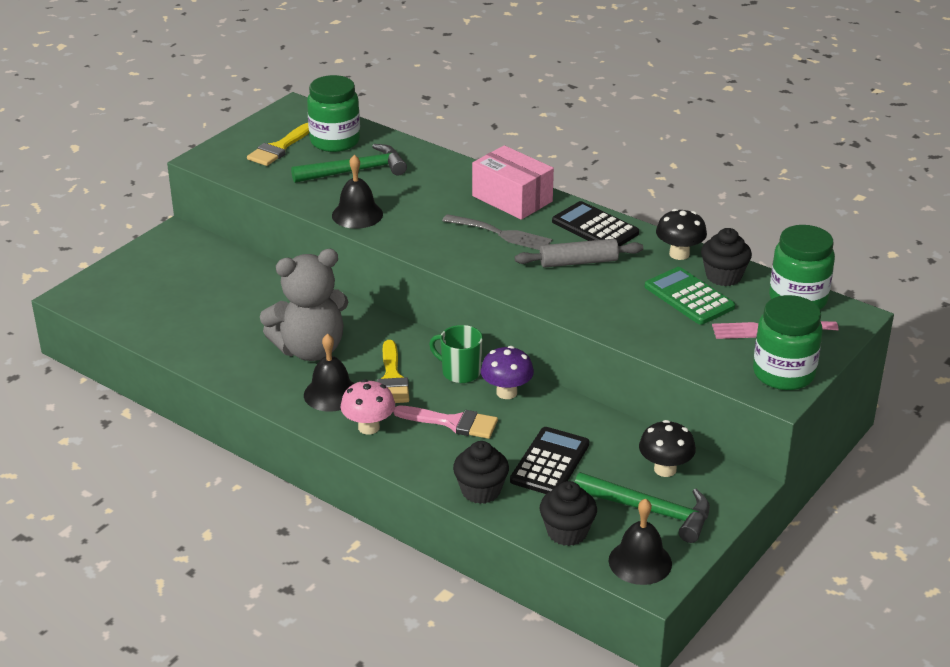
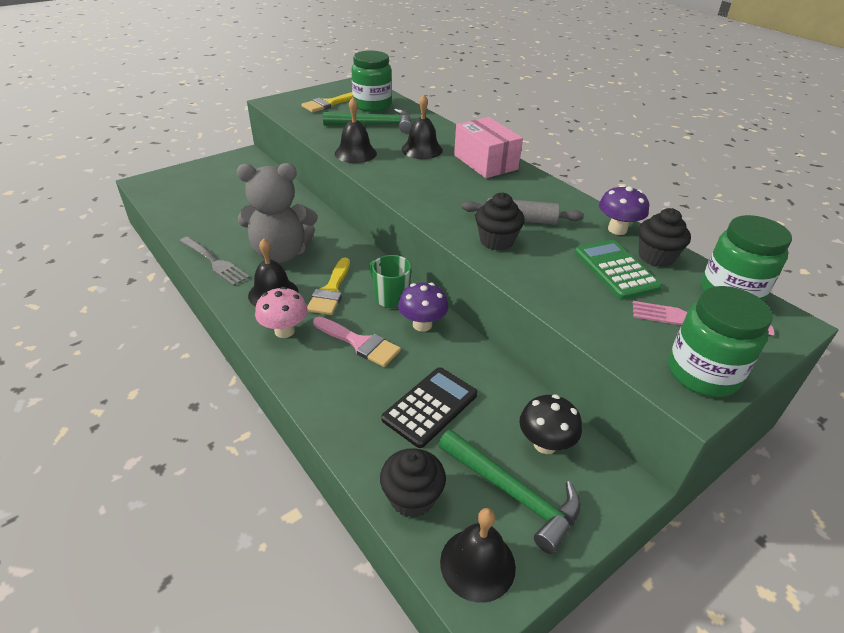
camera: 15 degrees right, 5 degrees up
grey fork [442,214,552,250] -> grey fork moved to [179,236,250,286]
black cupcake [453,441,509,504] -> black cupcake moved to [475,193,525,251]
black calculator [552,201,639,246] -> none
black mushroom [656,209,707,260] -> purple mushroom [599,185,649,235]
none -> black bell [402,94,443,159]

